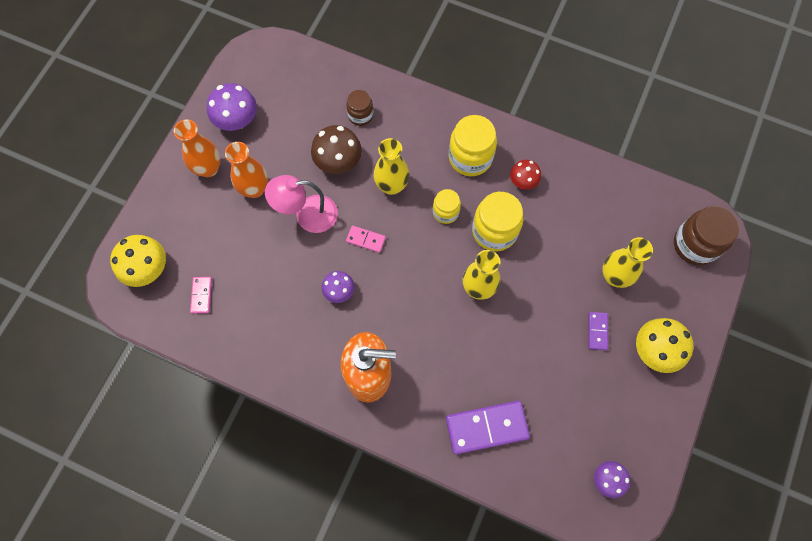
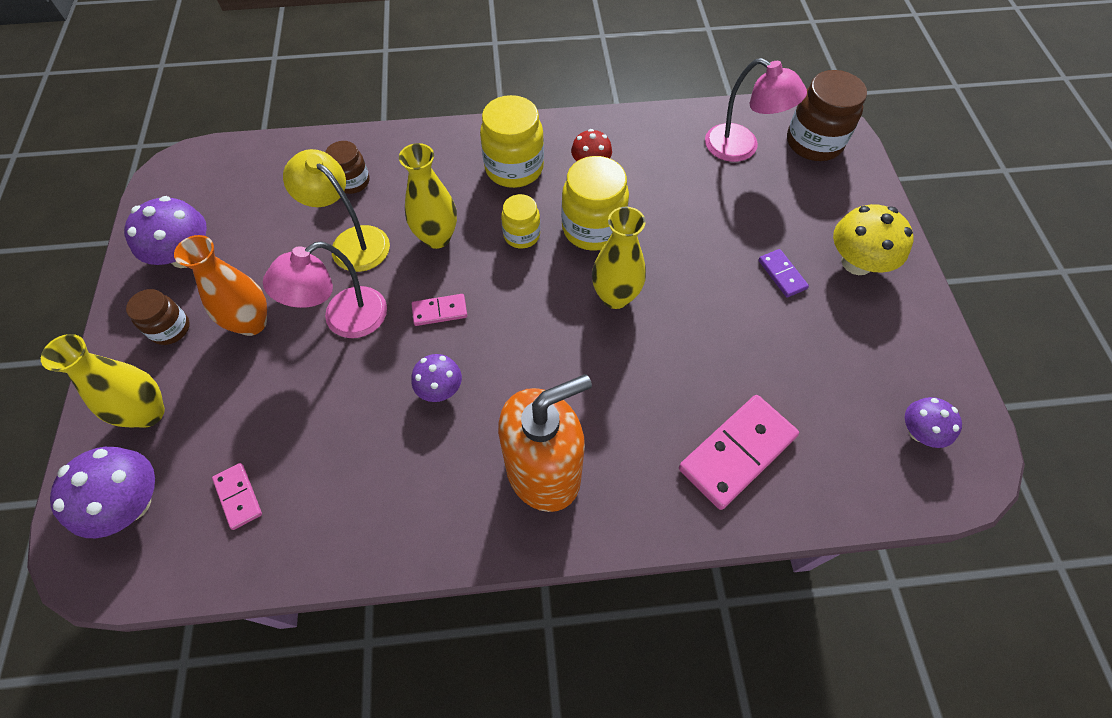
camera: 30 degrees left, 10 degrees down
yellow mushroom [110,235,166,287] -> purple mushroom [50,447,155,538]
orange vase [174,119,221,177] -> brown jar [126,289,190,345]
brown mushroom [311,125,362,174] -> yellow lamp [283,149,390,272]
purple domino [446,400,530,455] -> pink domino [679,395,799,510]
yellow vase [602,237,653,288] -> yellow vase moved to [41,334,165,428]
none -> pink lamp [705,58,807,162]

